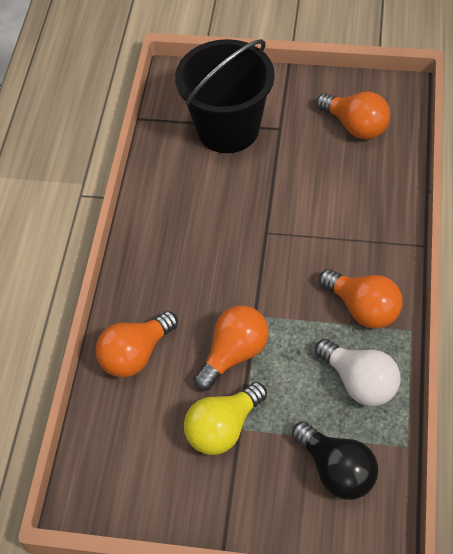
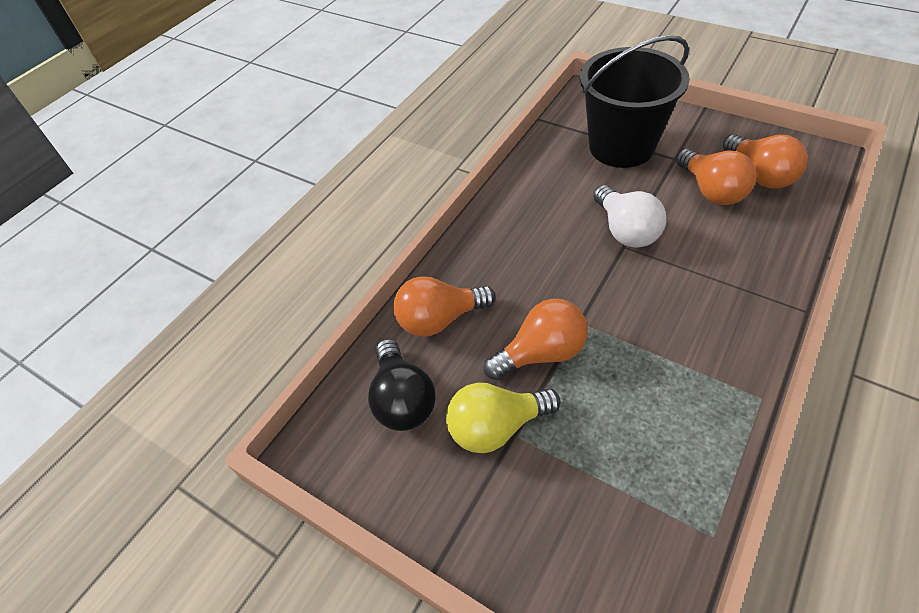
camera: 25 degrees right, 5 degrees down
black light bulb [292,421,378,500] -> black light bulb moved to [368,339,436,431]
white light bulb [315,339,401,406] -> white light bulb moved to [593,185,666,248]
orange light bulb [319,269,403,329] -> orange light bulb moved to [676,148,756,205]

